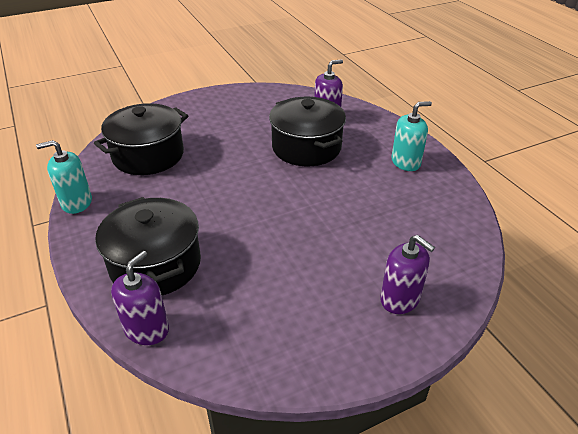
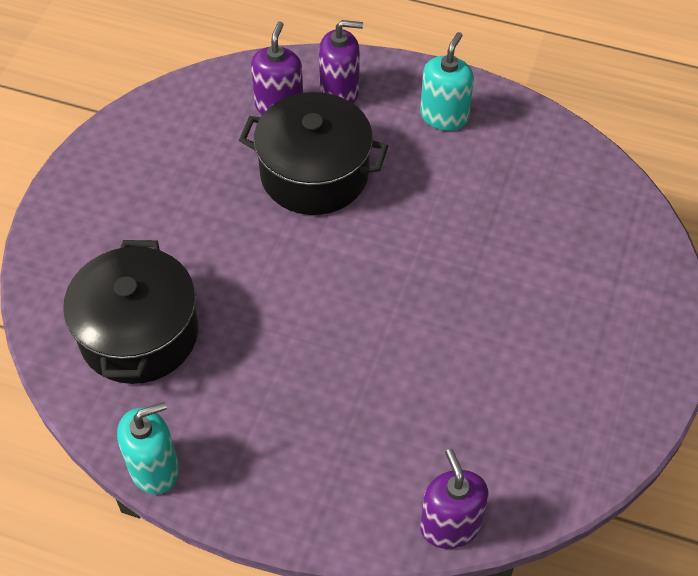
camera: 45 degrees left, 15 degrees up
turquoise soap dispenser [36,140,92,214] -> turquoise soap dispenser turned 150 degrees counterclockwise [117,402,179,494]
black pot [95,197,201,295] -> none
purple soap dispenser [380,235,435,314] -> purple soap dispenser moved to [319,20,363,103]

